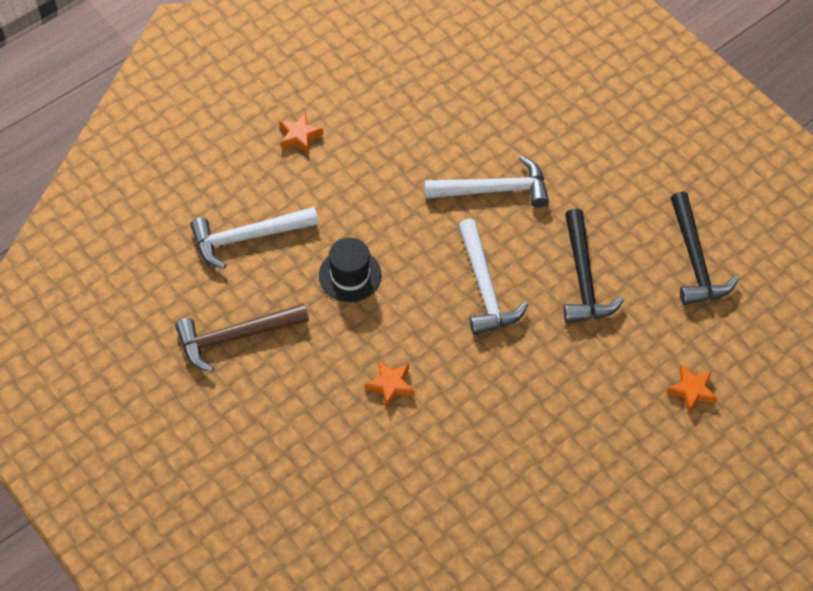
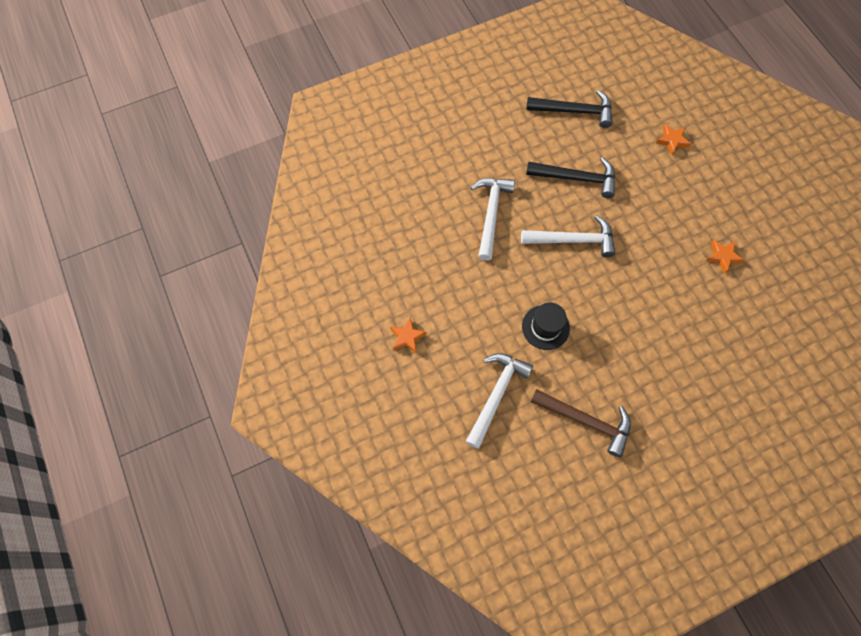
camera: 75 degrees left, 10 degrees up
brown hammer [175,303,309,372] -> brown hammer turned 60 degrees counterclockwise [531,389,631,457]
white hammer [190,207,319,269] -> white hammer turned 150 degrees counterclockwise [466,353,533,449]
orange star [365,360,415,408] -> orange star moved to [706,240,744,274]

